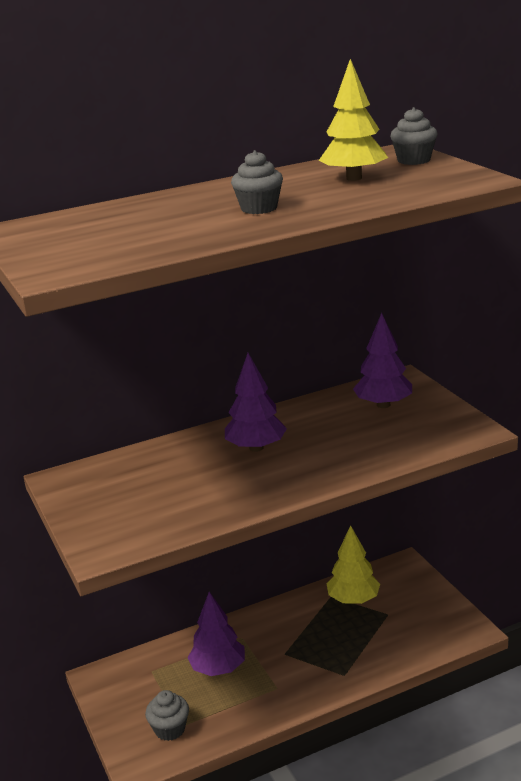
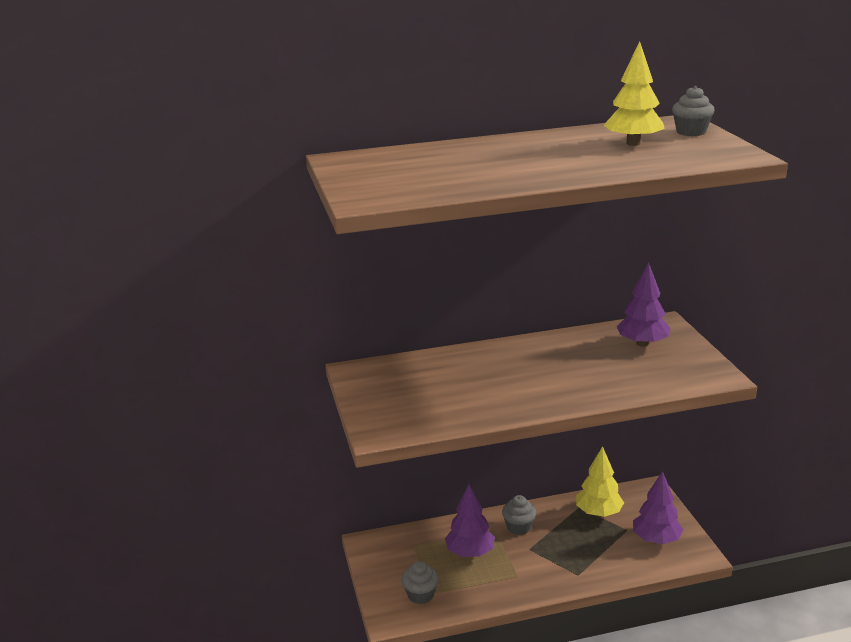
camera: 10 degrees right, 0 degrees up
purple tree [225,353,287,452] -> purple tree moved to [633,471,684,544]
grey cupcake [231,150,283,214] -> grey cupcake moved to [502,495,536,535]

